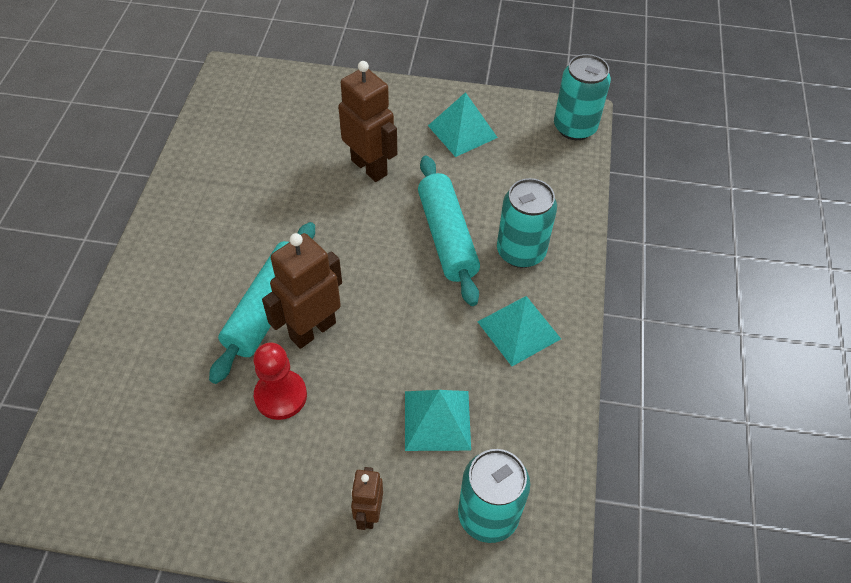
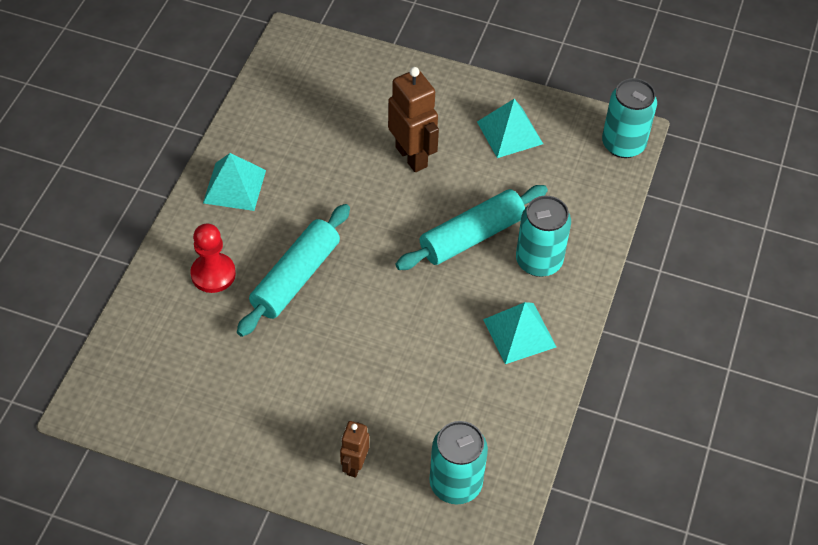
camera: 10 degrees right, 0 degrees up
red pawn [253,342,307,420] -> red pawn moved to [190,224,236,293]
brown robot [262,233,342,349] -> none
turquoise pyramid [405,390,471,451] -> turquoise pyramid moved to [203,153,266,211]
turquoise rolling pin [418,156,480,306] -> turquoise rolling pin turned 60 degrees clockwise [395,185,548,270]

